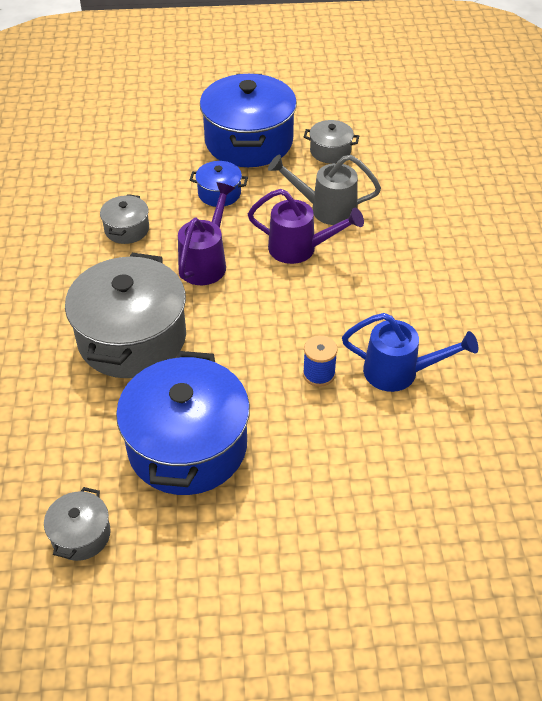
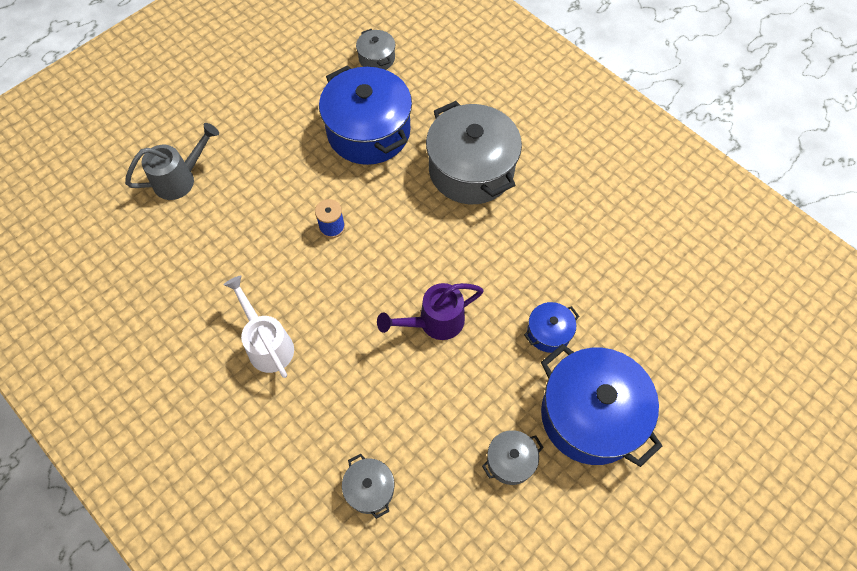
camera: 140 degrees right, 15 degrees up
grey pot [100,194,149,244] -> grey pot moved to [342,454,394,519]
purple watering can [178,182,235,285] -> none
grey watering can [268,155,381,225] -> grey watering can moved to [125,123,219,200]
blue watering can [342,313,478,392] -> none
none -> white watering can [223,275,294,378]

